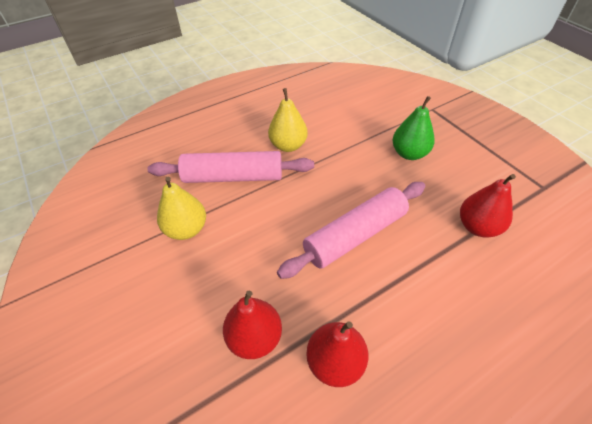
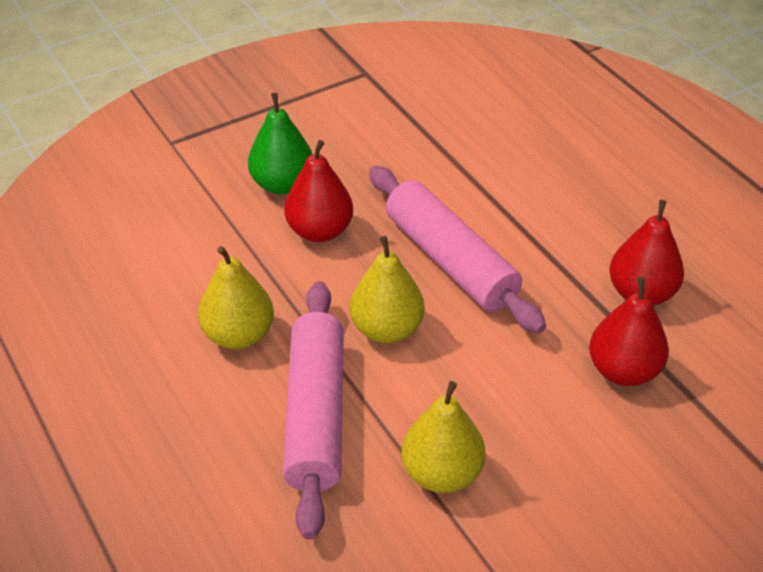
camera: 90 degrees left, 5 degrees down
red pear [460,174,516,238] -> red pear moved to [284,140,353,242]
none -> yellow pear [350,236,425,343]

